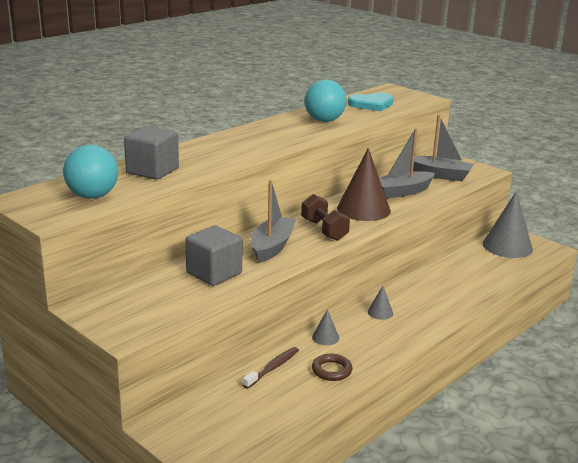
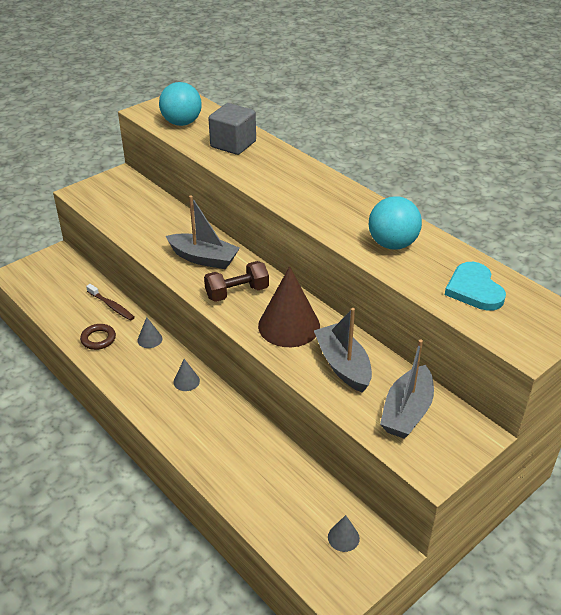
camera: 95 degrees right, 15 degrees up
grey cube [185,226,242,286] -> none
grey cone [483,191,533,258] -> grey cone [328,515,360,552], size x0.45

